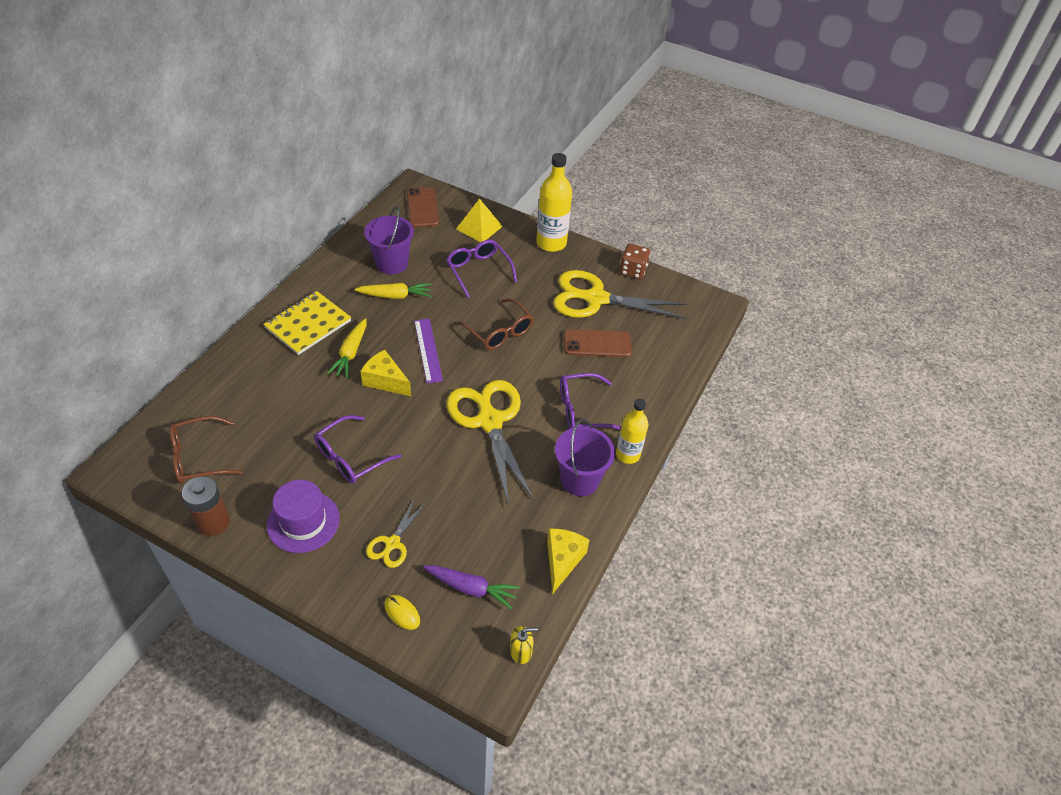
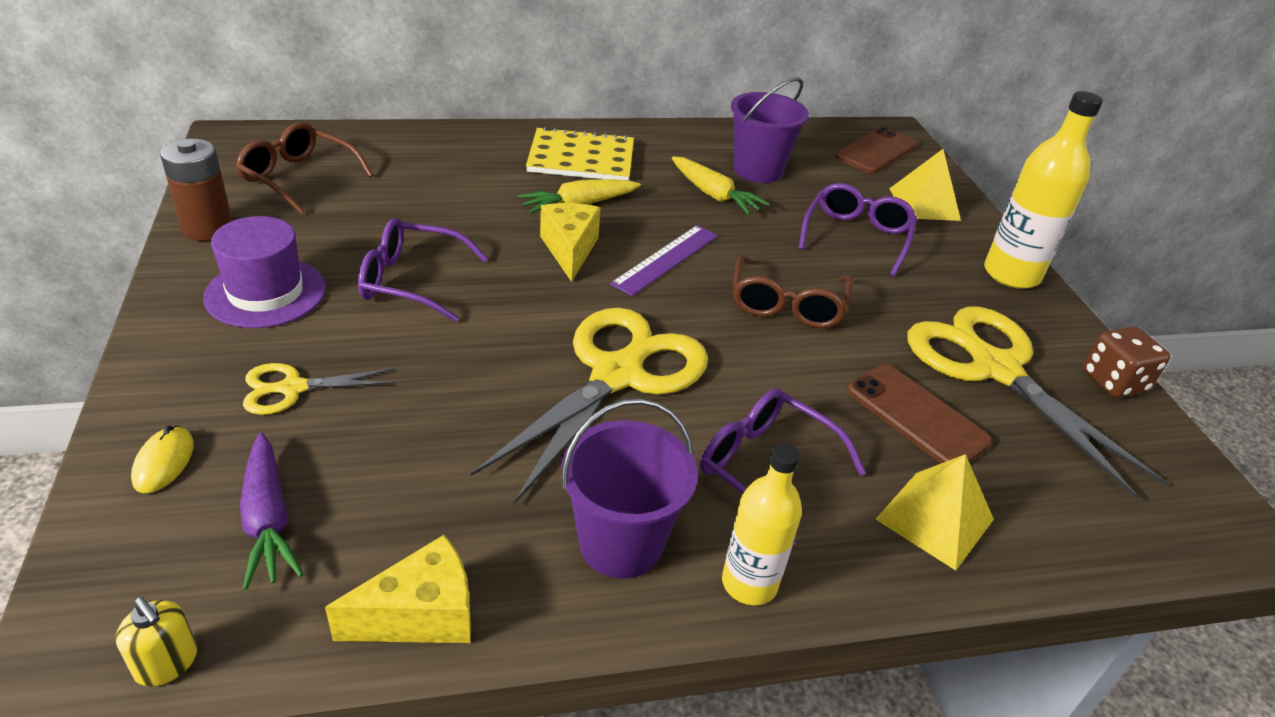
camera: 50 degrees right, 10 degrees down
none -> yellow pyramid [876,454,994,570]

